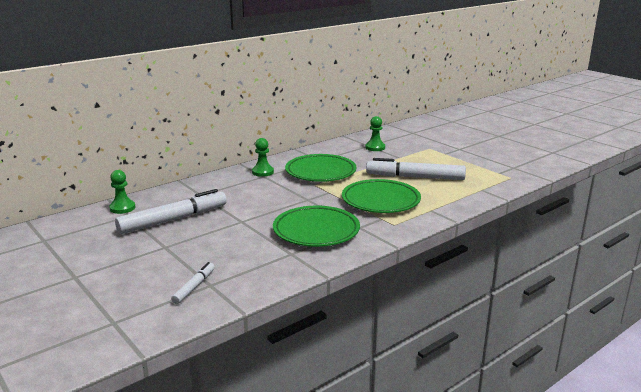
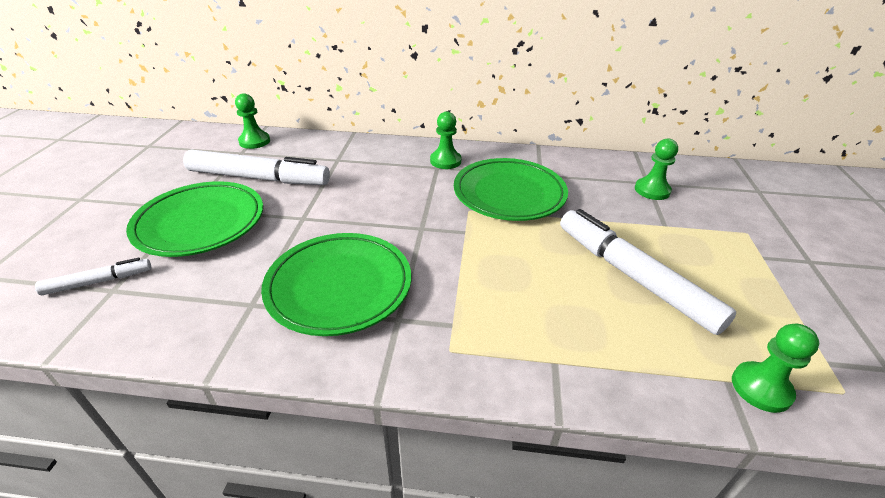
camera: 45 degrees right, 15 degrees up
green plate [342,179,421,213] -> green plate moved to [126,181,263,257]
none -> green pawn [732,324,819,413]

